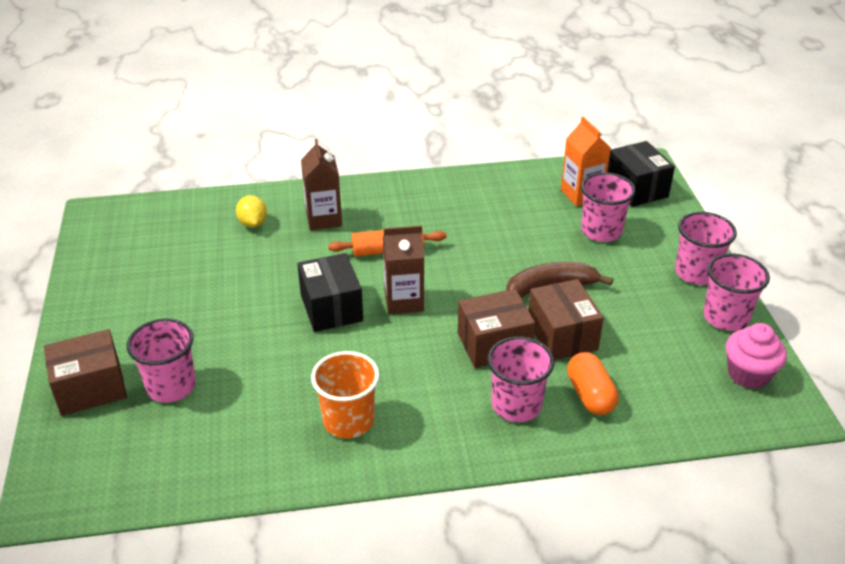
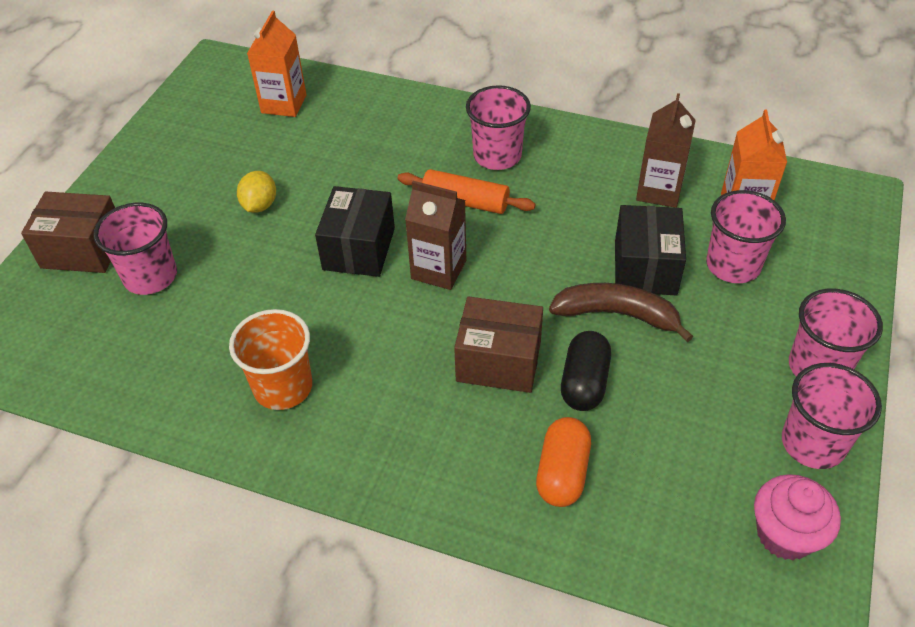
camera: 30 degrees right, 10 degrees up
yellow lemon [236,195,267,228] -> yellow lemon moved to [237,171,276,213]
brown carton [301,139,342,230] -> brown carton moved to [636,93,696,208]
pink cup [488,336,555,422] -> pink cup moved to [466,85,531,170]
brown box [528,279,604,360] -> black capsule [561,331,611,411]
black box [607,141,675,207] -> black box moved to [615,205,686,295]
none -> orange carton [247,11,306,117]

